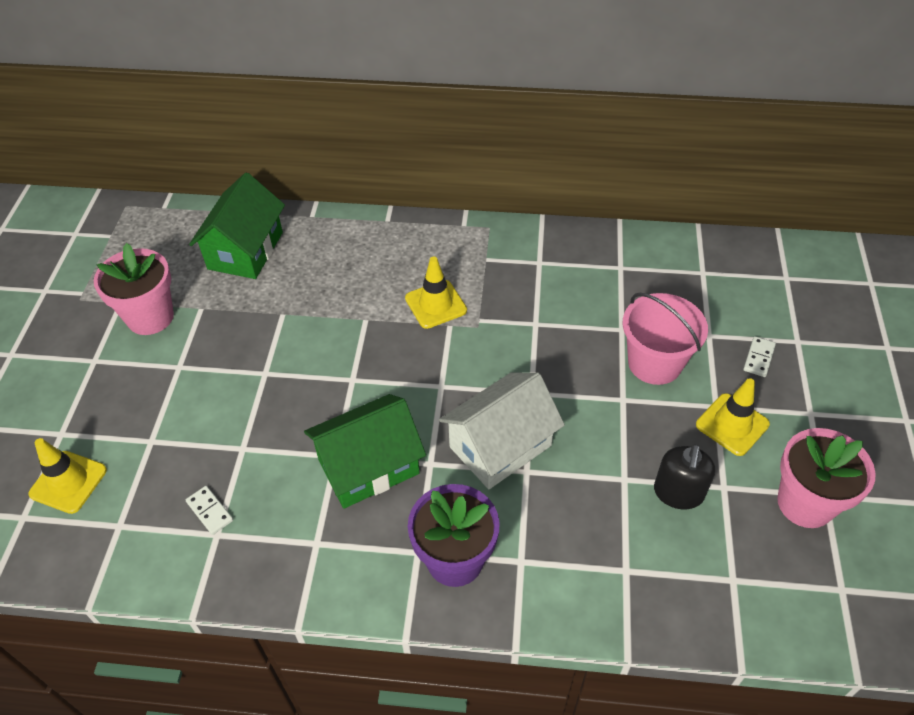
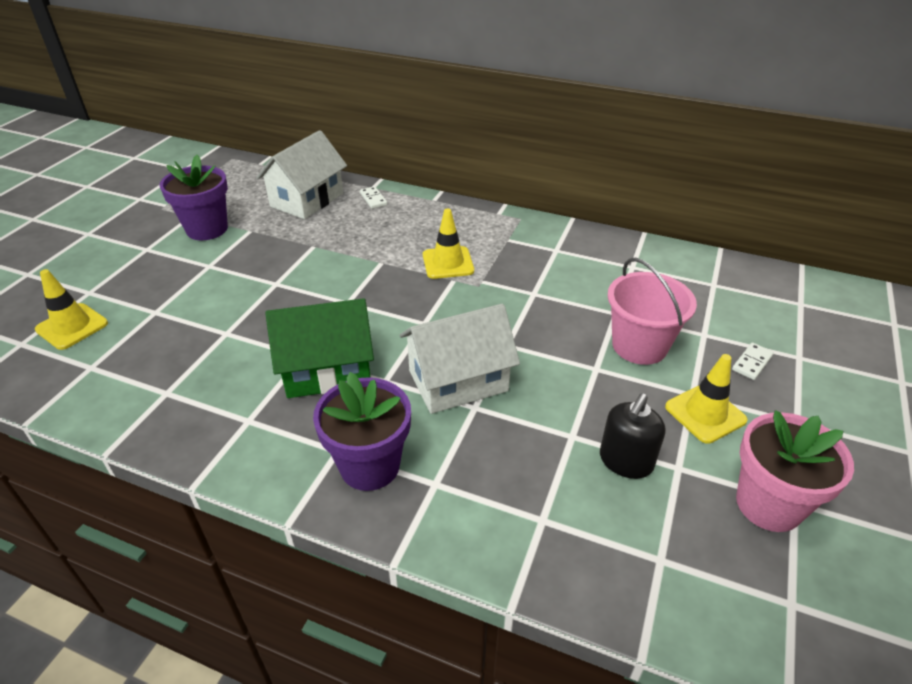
camera: 15 degrees right, 10 degrees down
pink flower pot [94,243,174,335] -> purple flower pot [160,155,228,240]
white domino [186,486,233,535] -> white domino moved to [360,186,387,209]
green house [189,172,285,279] -> white house [256,130,347,219]

